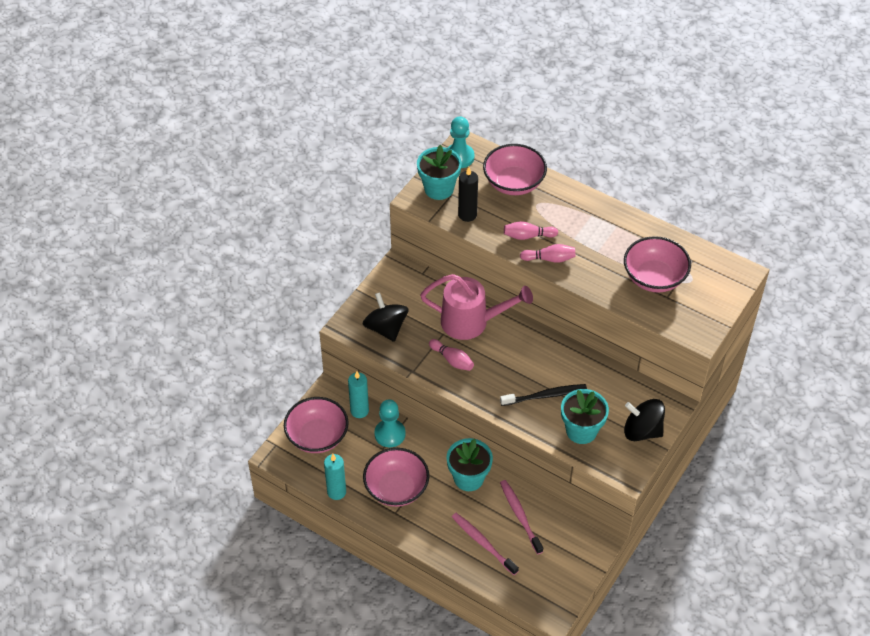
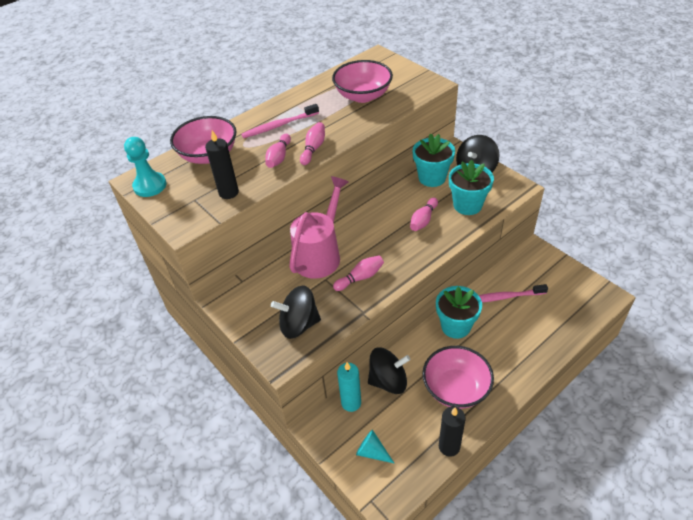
camera: 70 degrees left, 5 degrees down
pink bowl [284,397,349,453] -> turquoise cone [356,429,395,464]
turquoise candle [324,454,346,500] -> black candle [439,407,466,457]
turquoise pawn [374,400,406,447] -> black spinning top [368,348,410,394]
turquoise flower pot [417,145,462,200] -> turquoise flower pot moved to [413,133,455,187]
pink toothbrush [452,513,519,575] -> pink toothbrush moved to [241,104,319,138]
black toothbrush [500,384,587,406] -> pink bowling pin [410,198,438,231]

